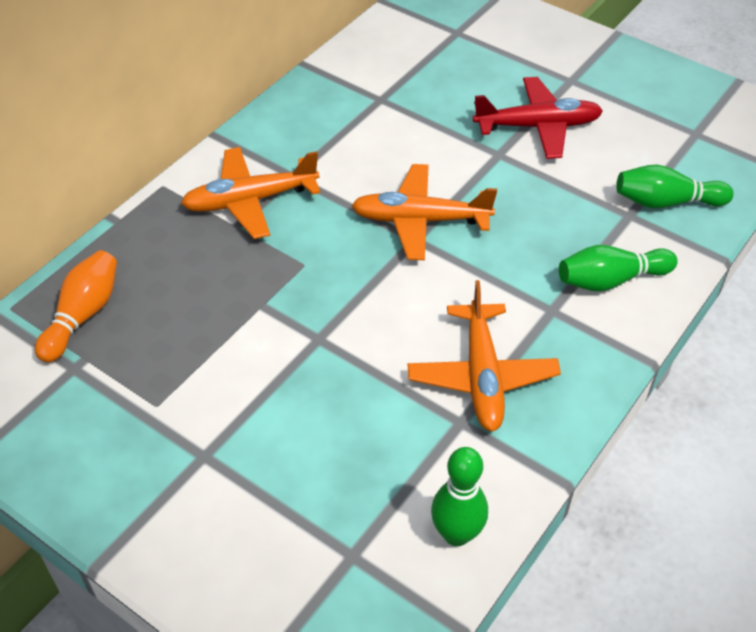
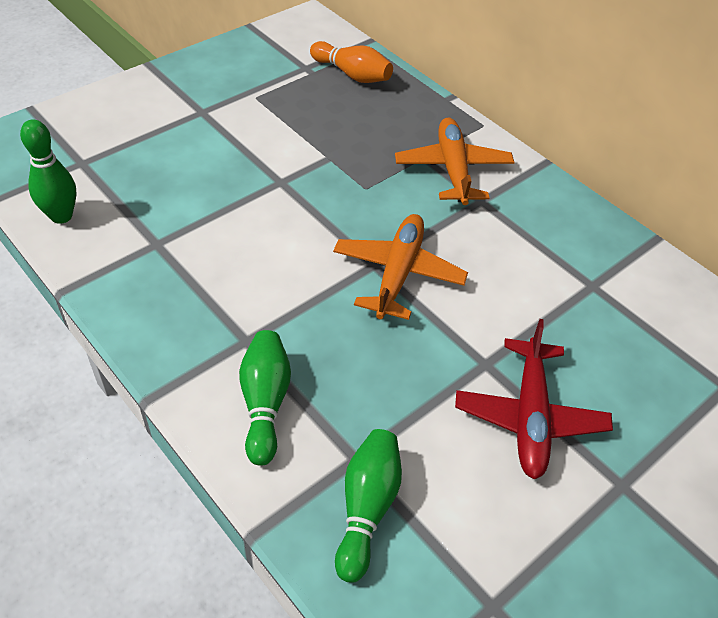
camera: 100 degrees right, 0 degrees up
orange plane [407,280,561,432] -> none

